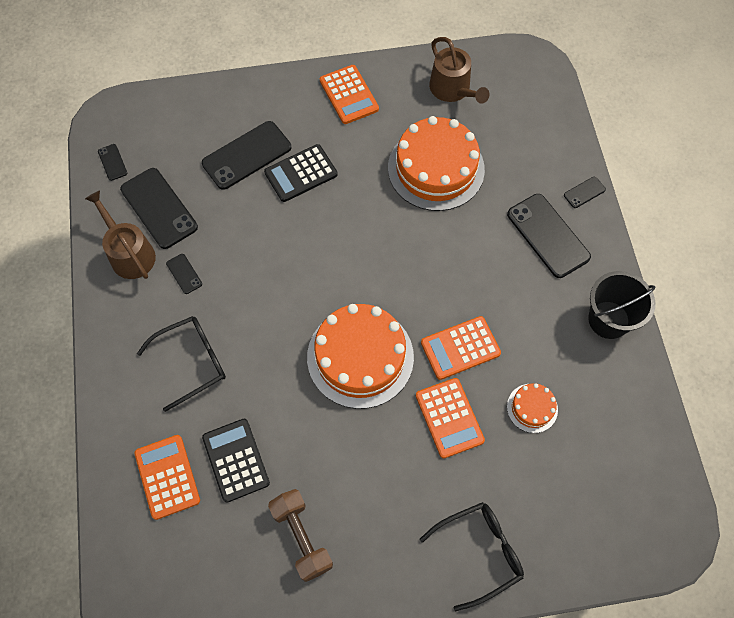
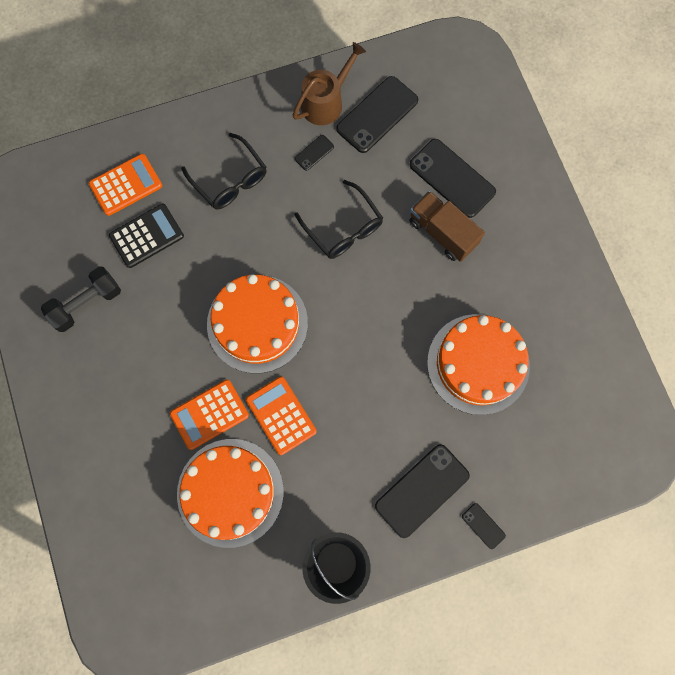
camera: 80 degrees right, 10 degrees up
black phone [98,144,127,181] -> none
black calculator [264,144,338,202] -> brown truck [410,191,485,262]
brown dumbbell [268,489,333,582] -> black dumbbell [41,267,121,332]
orange calculator [320,65,379,124] -> none
black glasses [419,502,524,611] -> black glasses moved to [295,180,383,259]
brown watering can [429,37,490,104] -> none
orange cake [507,383,558,433] -> orange cake [177,439,284,548], size x2.15

